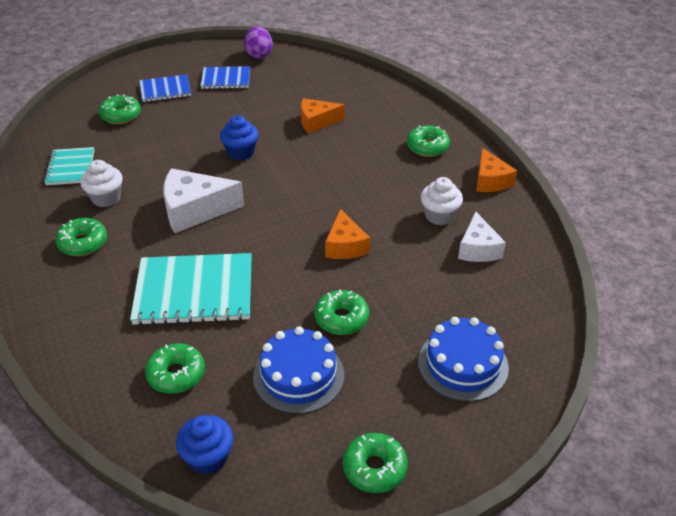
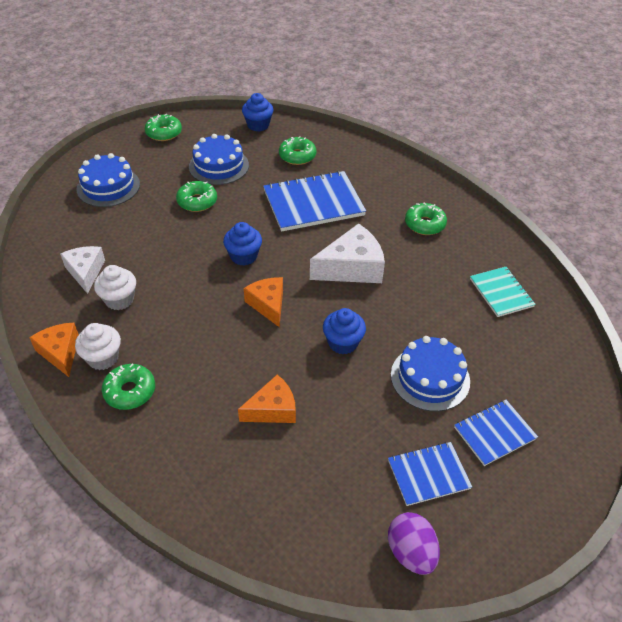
camera: 165 degrees right, 5 degrees up
white cupcake [80,160,123,207] -> white cupcake moved to [75,323,121,370]
green donut [99,94,141,124] -> none
turquoise notebook [130,253,252,326] -> blue notebook [263,171,366,232]
orange cheese [325,209,370,259] -> orange cheese moved to [244,277,283,327]
none -> blue cupcake [223,222,262,266]
none -> blue cake [391,336,470,412]

